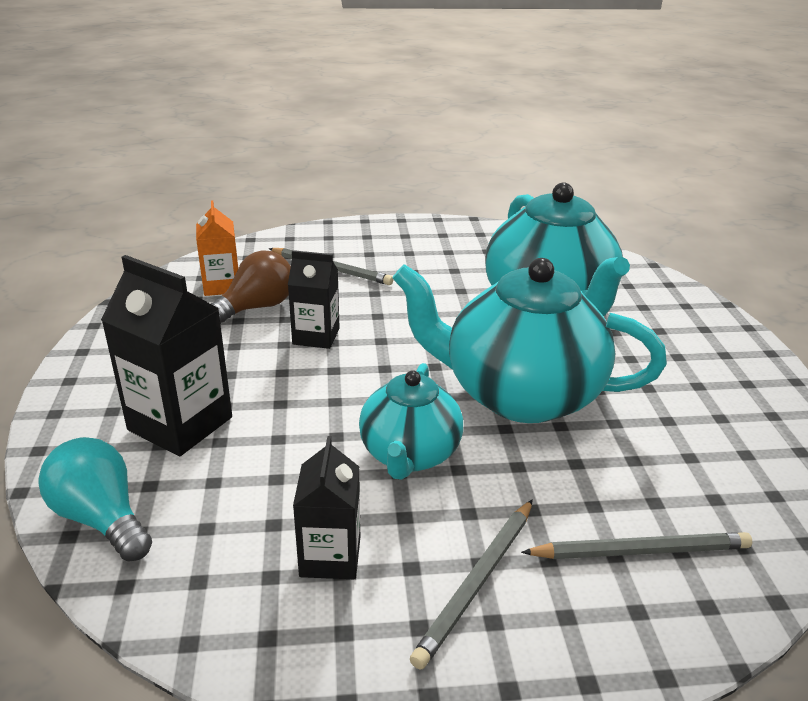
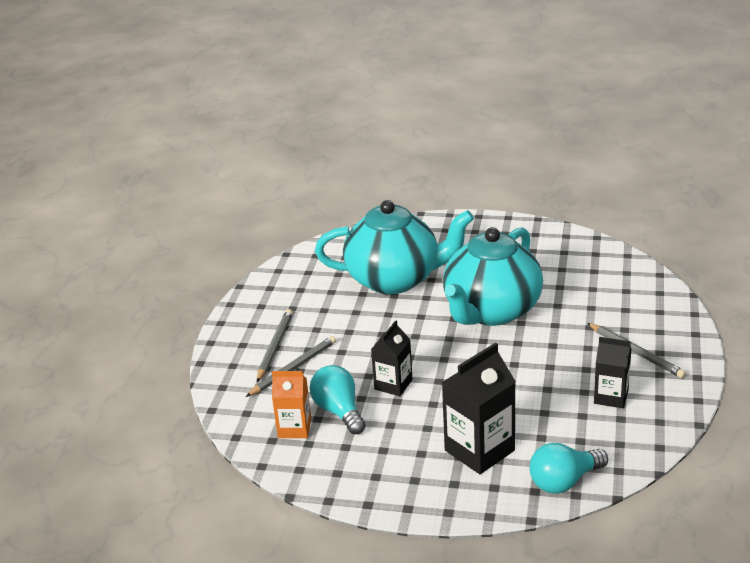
camera: 70 degrees left, 0 degrees up
brown light bulb [210,250,291,324] -> turquoise light bulb [310,365,366,434]
turquoise teapot [359,363,463,480] -> none
grey pencil [521,532,752,559] -> grey pencil moved to [257,309,293,382]

